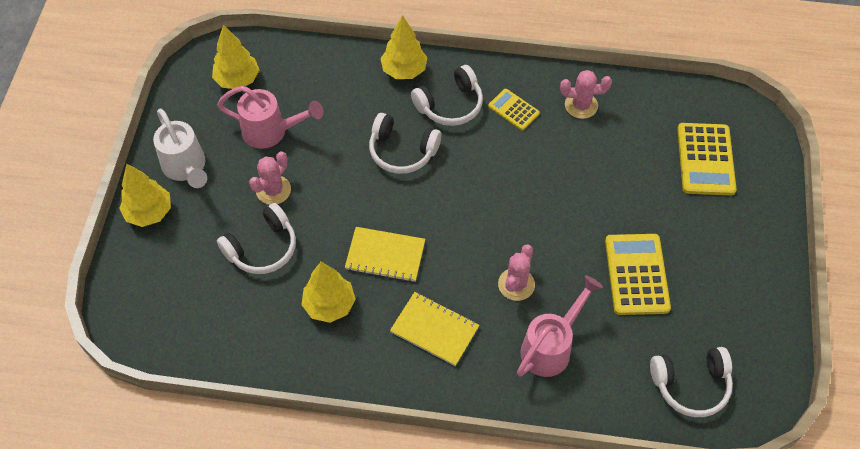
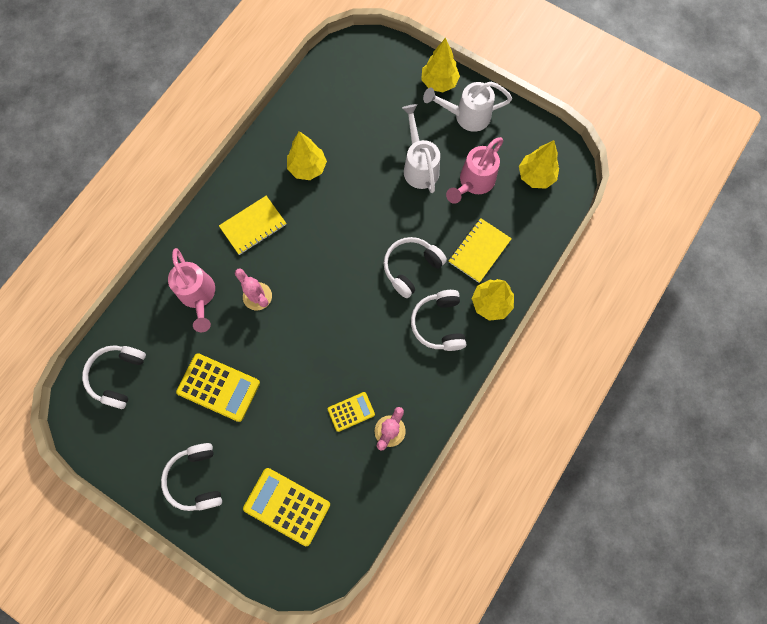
camera: 115 degrees right, 15 degrees up
white headphones [217,203,296,274] -> white headphones moved to [161,443,222,511]
pink cactus [249,151,291,205] -> white watering can [402,104,440,193]
yellow notebook [345,227,425,282] -> yellow notebook moved to [449,218,512,283]
yellow calculator [488,89,540,130] -> yellow calculator moved to [328,392,375,432]

